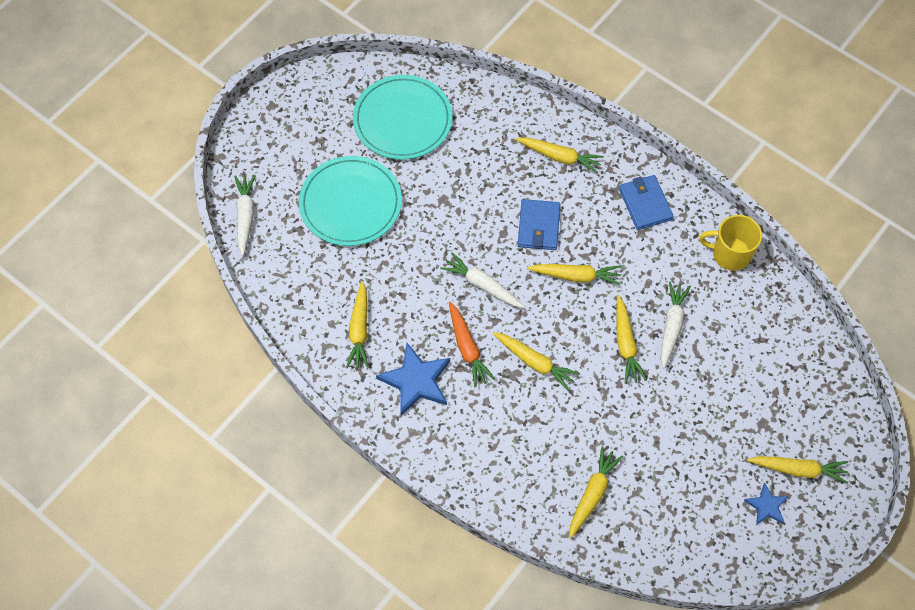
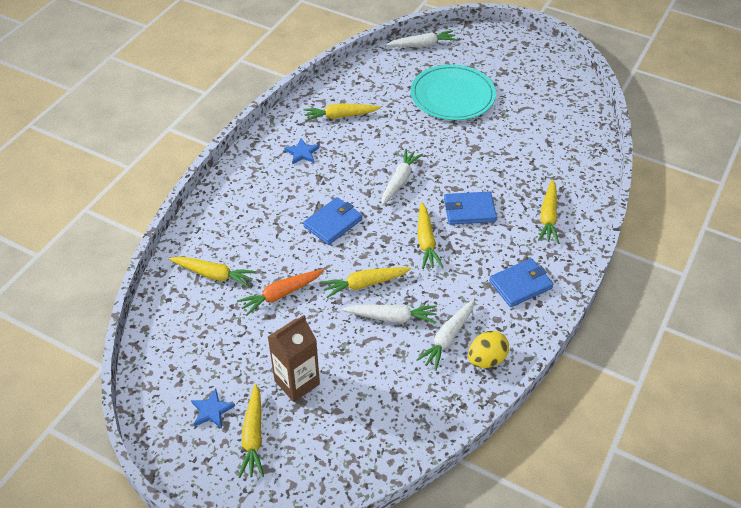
camera: 80 degrees right, 15 degrees down
turquoise plate [353,75,452,160] -> none
blue star [376,343,450,416] -> blue star [284,138,319,165], size x0.56
orange carrot [449,302,496,388] -> orange carrot moved to [237,269,324,316]
yellow carrot [493,332,580,391] -> blue wallet [303,197,362,245]
yellow mug [699,215,762,271] -> yellow egg [468,331,509,368]
none -> brown carton [268,315,320,402]
none -> white carrot [416,299,475,371]

